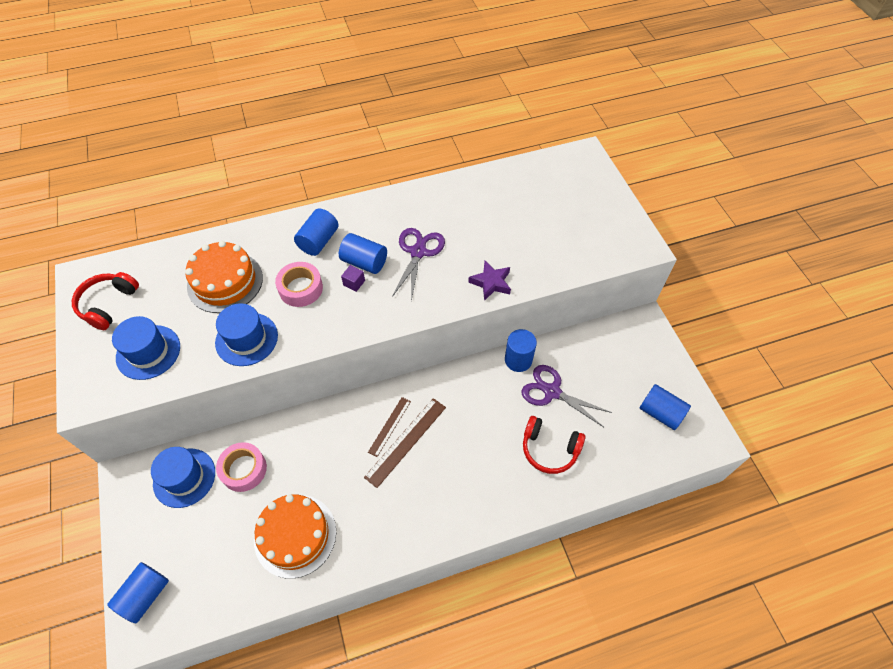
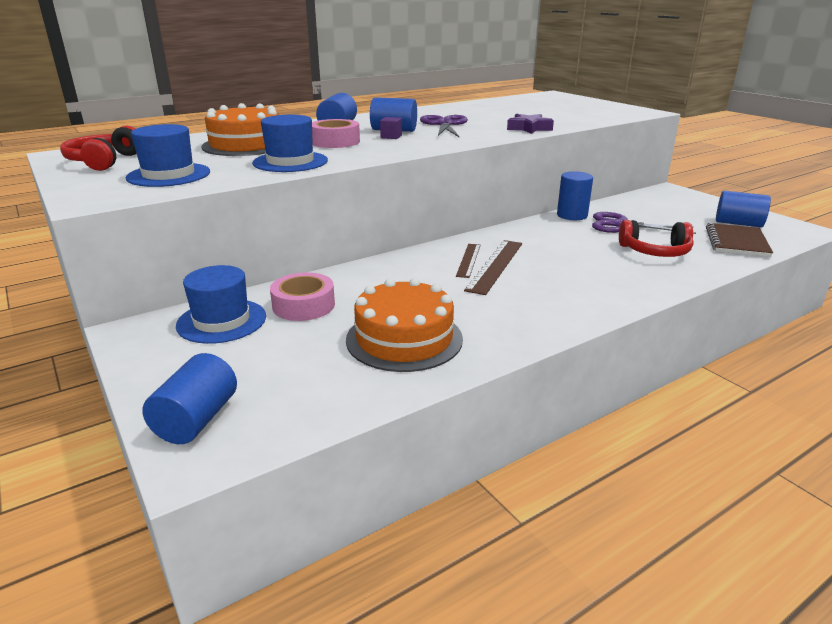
camera: 15 degrees left, 30 degrees down
none -> brown notebook [706,223,773,257]

